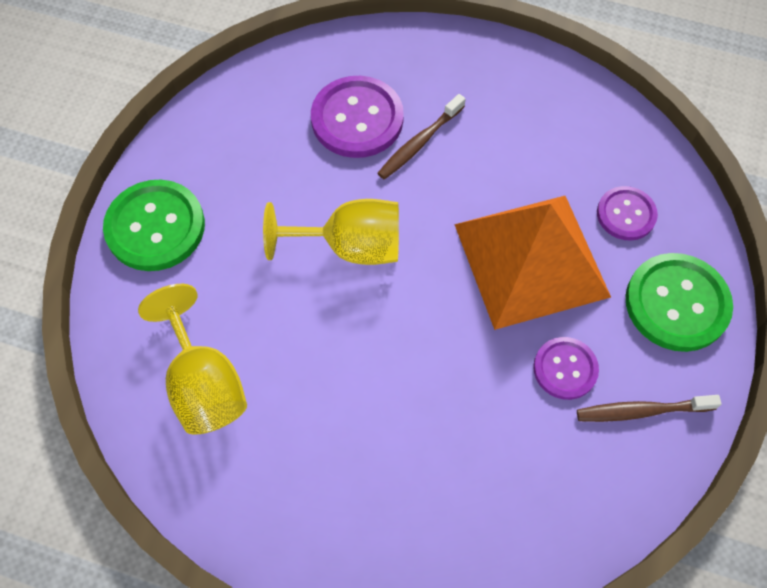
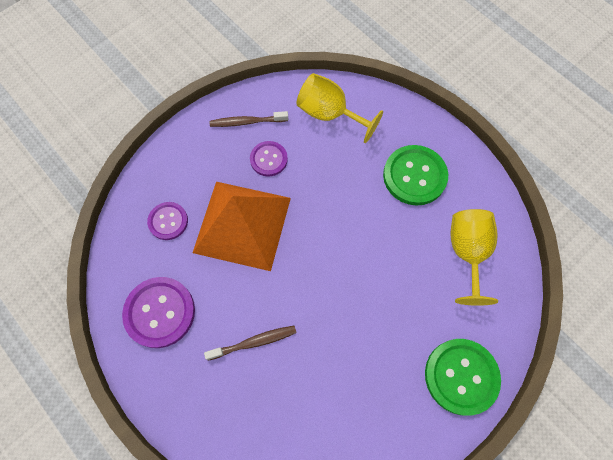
camera: 150 degrees left, 5 degrees up
yellow goblet [263,199,399,265] -> yellow goblet moved to [297,73,383,143]
purple button [311,76,404,158] -> purple button moved to [122,277,195,348]
brown toothbrush [577,395,722,422] -> brown toothbrush turned 150 degrees clockwise [210,111,288,127]
green button [626,253,733,352] -> green button moved to [383,145,448,205]

